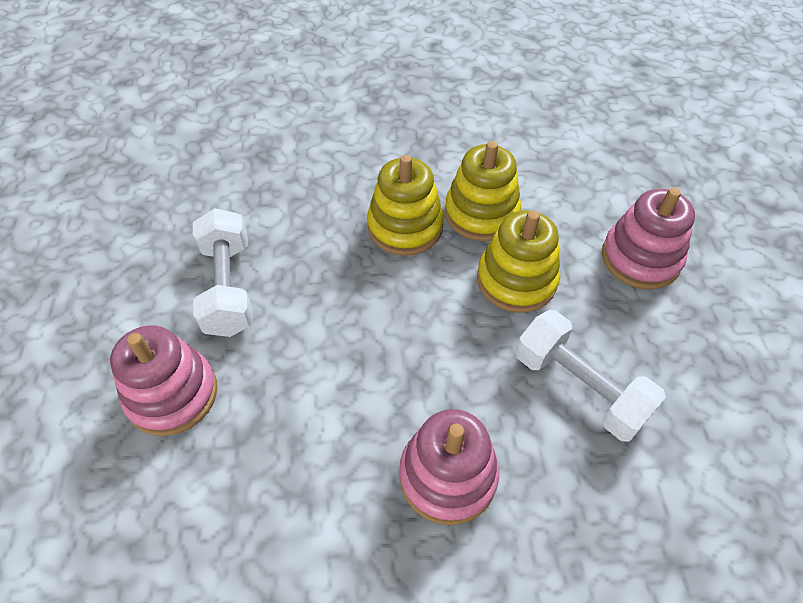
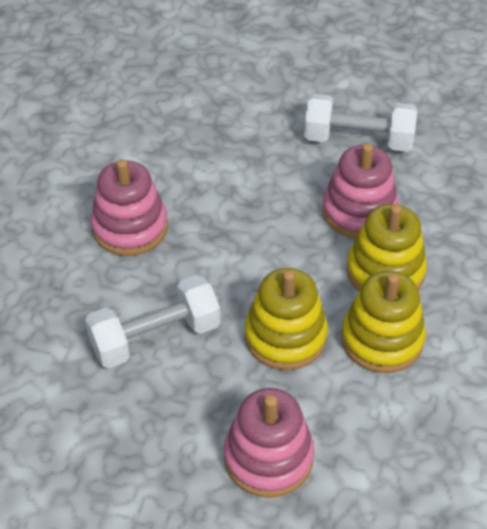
camera: 110 degrees right, 5 degrees down
pink stacking toy [110,325,217,436] -> pink stacking toy moved to [322,143,399,239]

